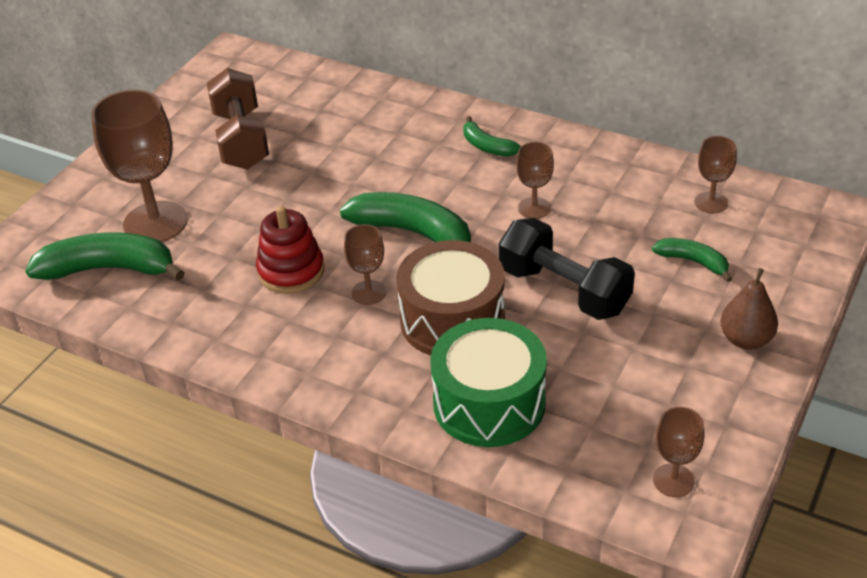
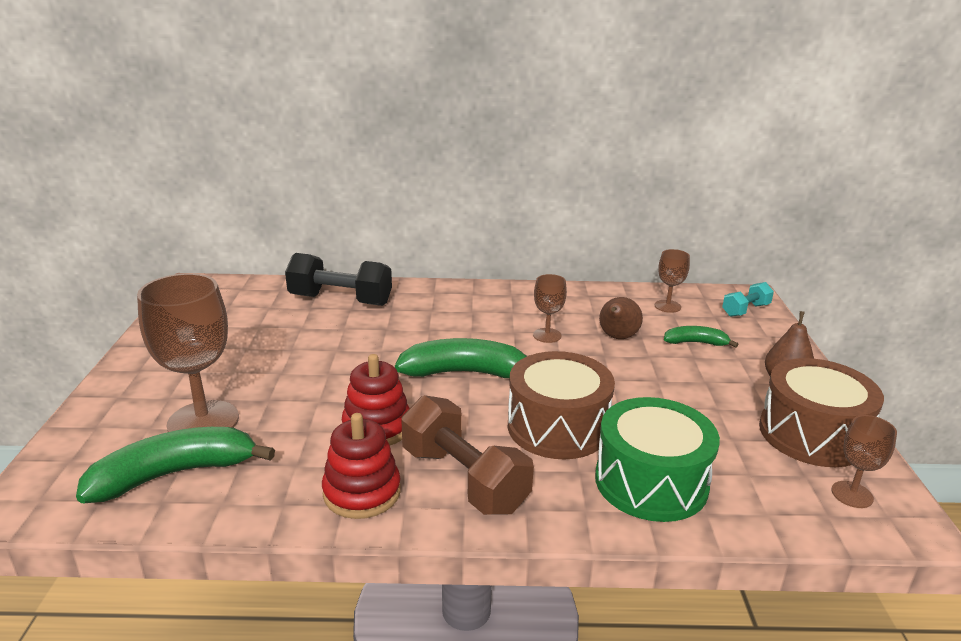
camera: 30 degrees left, 15 degrees down
brown dumbbell [207,68,269,170] -> brown dumbbell moved to [401,395,534,515]
brown goblet [344,224,386,305] -> none
green banana [463,116,521,157] -> none
black dumbbell [499,218,635,320] -> black dumbbell moved to [285,253,392,306]
none -> red stacking toy [322,413,401,519]
none -> brown pear [599,297,643,339]
none -> turquoise dumbbell [722,282,774,317]
none -> brown drum [759,358,884,467]

